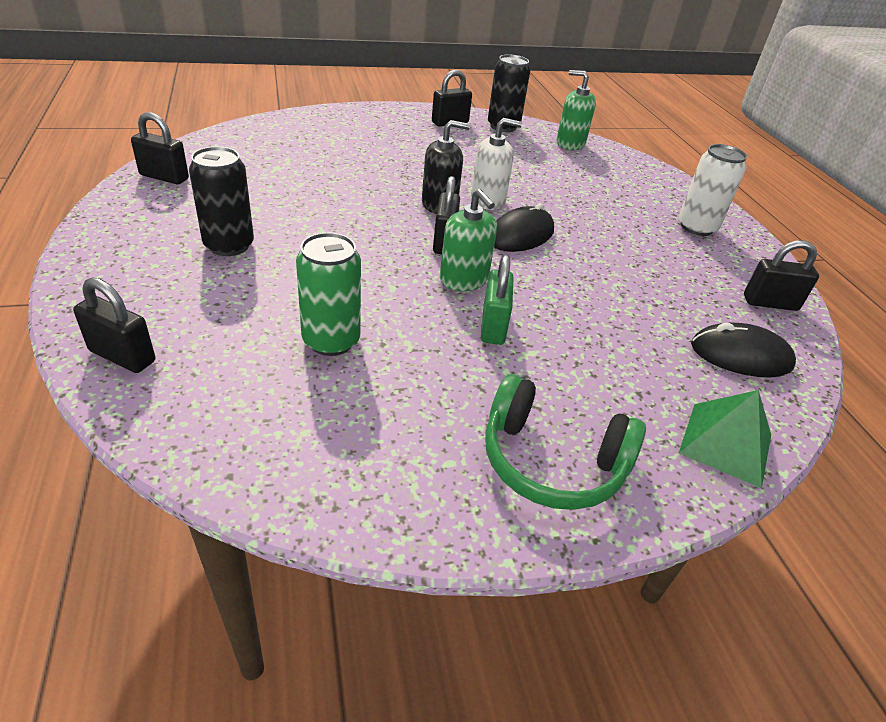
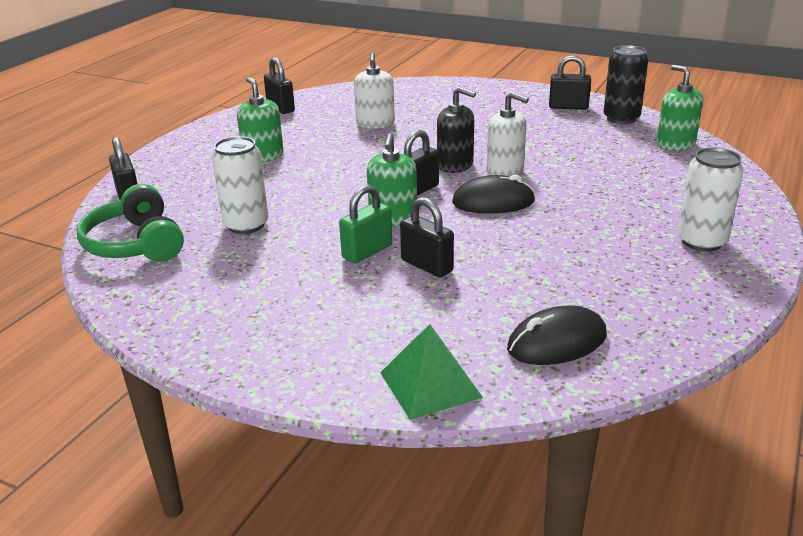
camera: 45 degrees right, 10 degrees down
black can [189,146,254,256] -> green soap dispenser [237,77,284,162]
green can [296,232,361,356] -> white can [212,136,268,234]
green headphones [485,374,646,510] -> green headphones moved to [77,184,184,262]
black mouse [691,322,796,378] -> black mouse turned 75 degrees counterclockwise [507,306,607,365]
black padlock [744,240,819,311] -> black padlock moved to [400,197,454,277]
none -> white soap dispenser [354,52,395,129]

